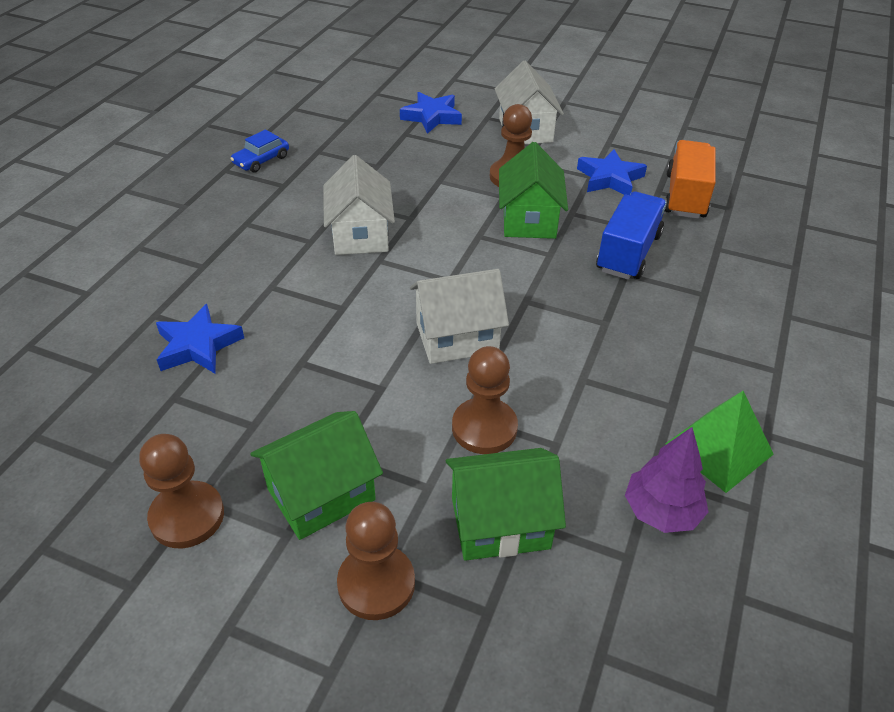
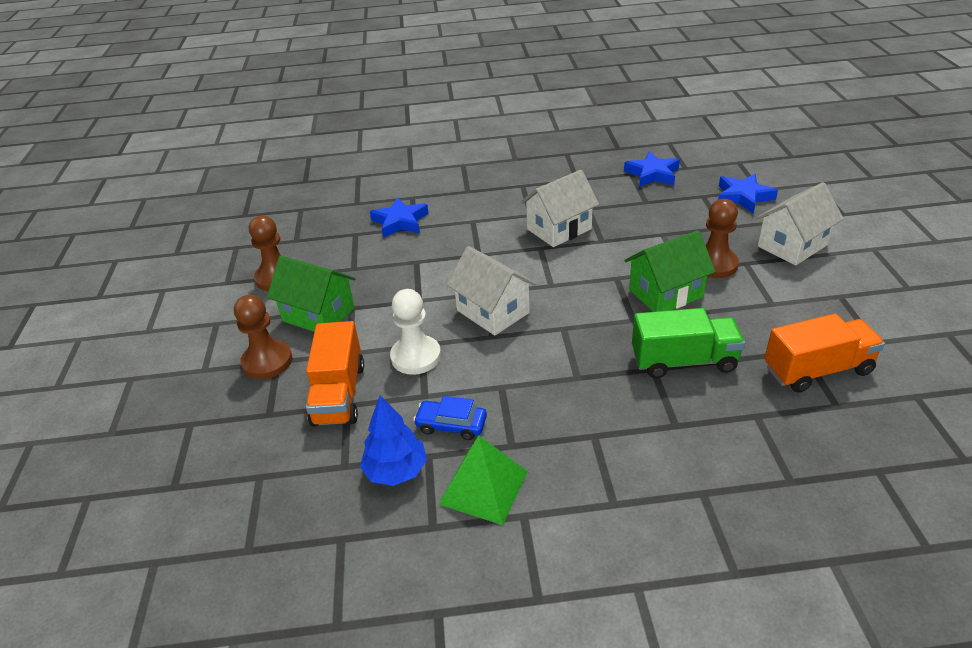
camera: 65 degrees right, 5 degrees down
blue car [230,129,289,173] -> blue car moved to [413,396,487,440]
green house [446,448,566,561] -> orange truck [306,321,364,427]
brown pawn [452,346,518,454] -> white pawn [390,289,441,375]
blue star [577,149,647,195] -> blue star moved to [624,151,680,187]
blue truck [596,192,667,280] -> green truck [632,308,745,378]
purple tree [625,427,708,533] -> blue tree [360,396,427,486]

